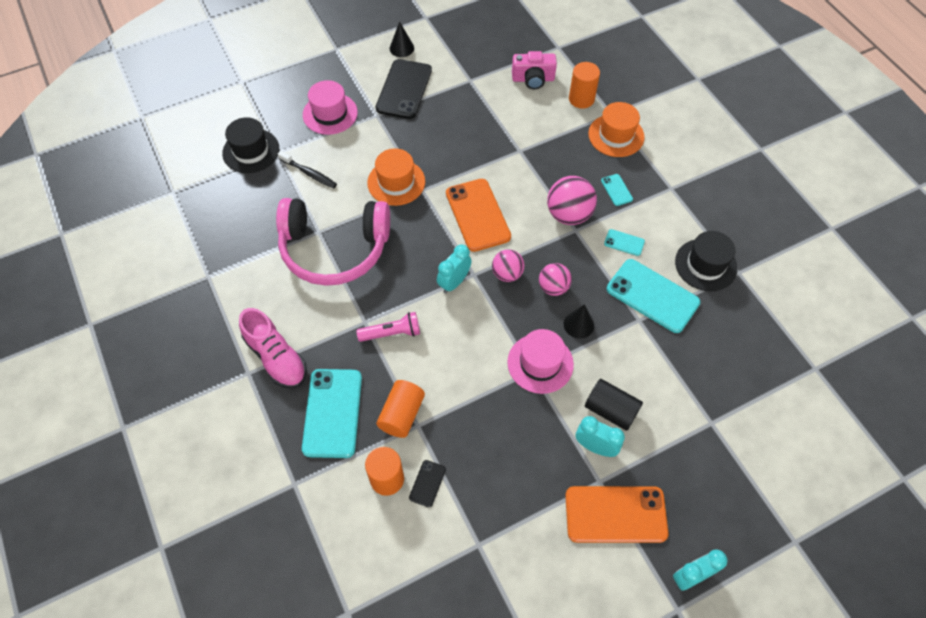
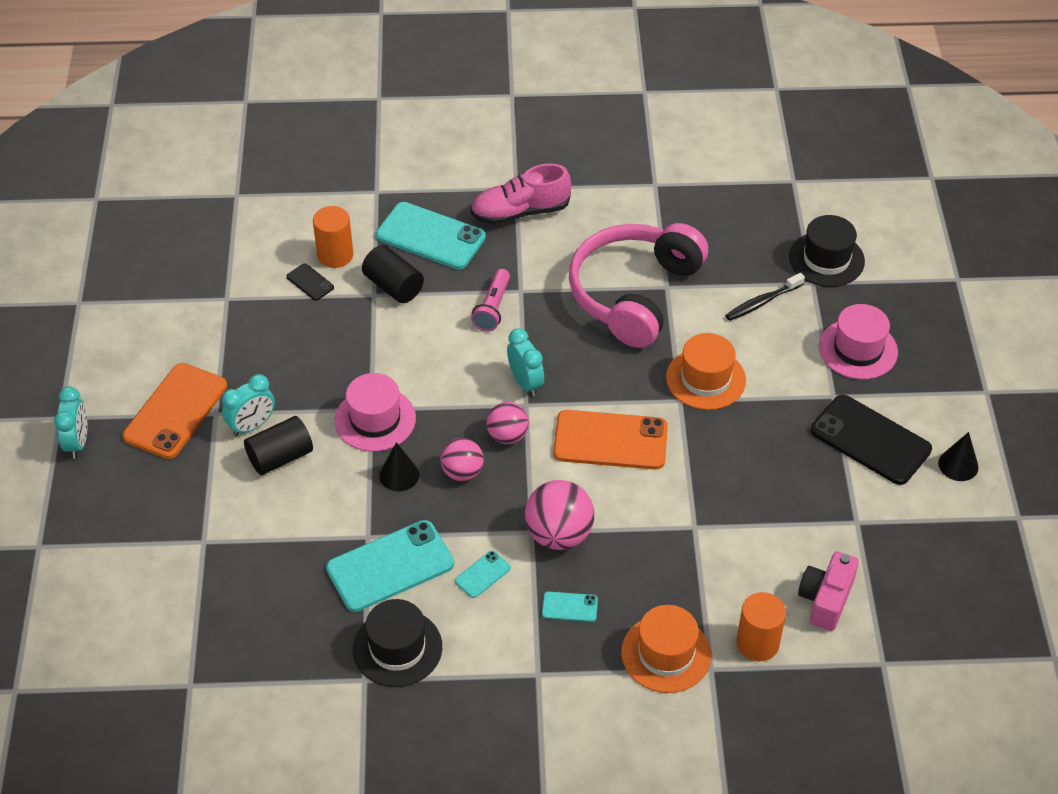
camera: 115 degrees right, 10 degrees down
orange cylinder [376,380,425,438] -> black cylinder [362,245,424,303]

